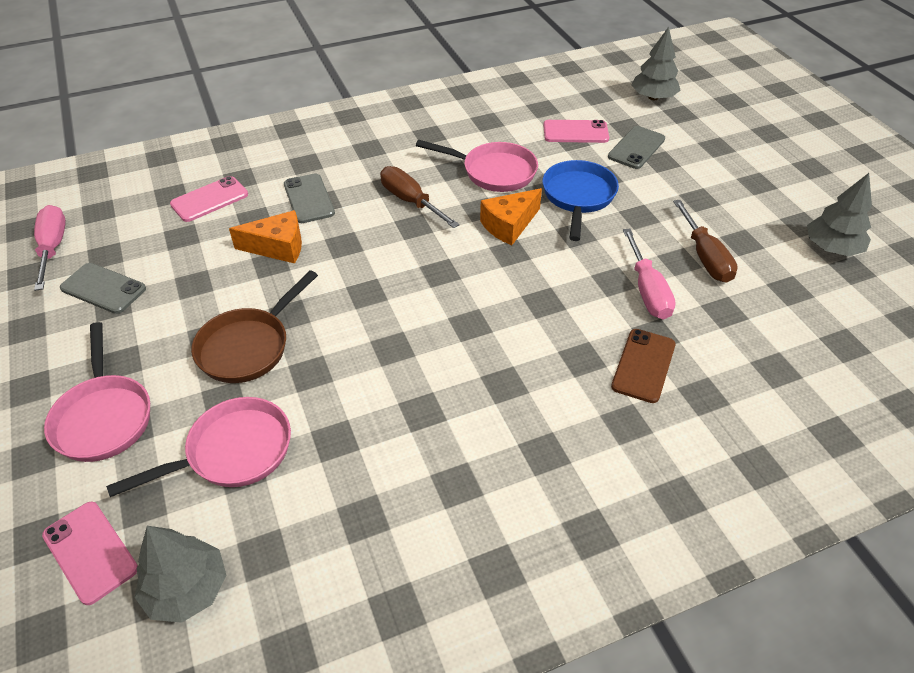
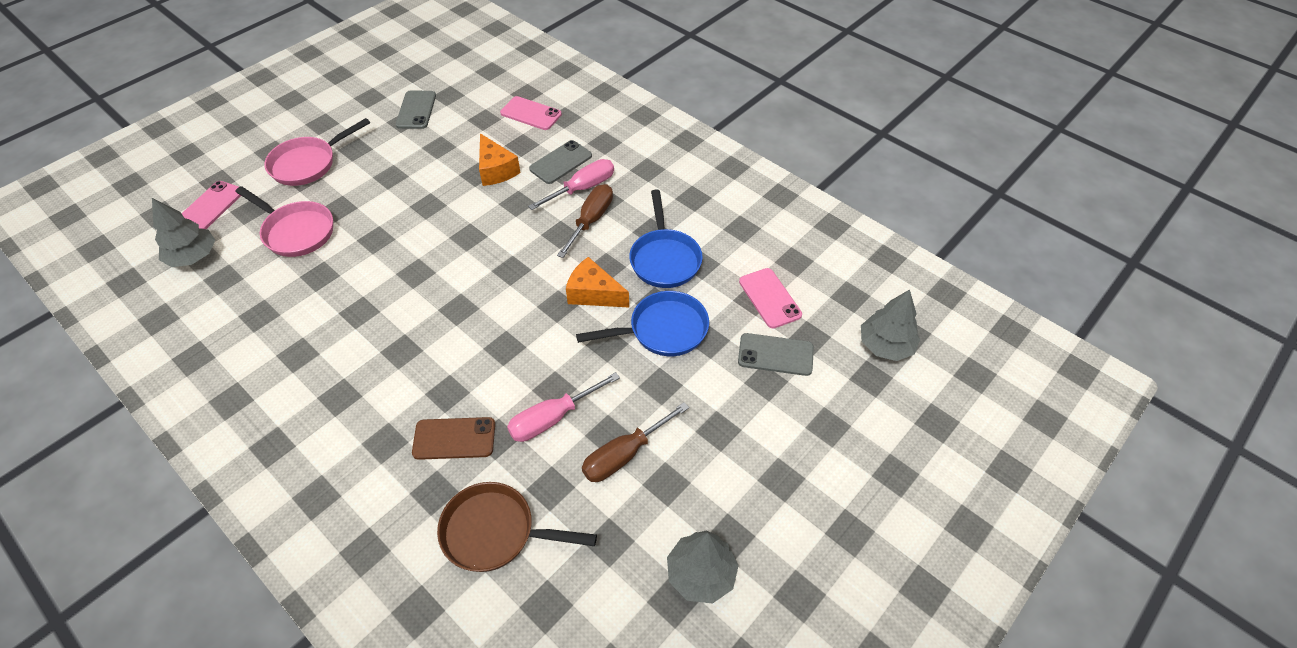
camera: 65 degrees right, 5 degrees up
pink screwdriver [34,205,66,291] -> pink screwdriver moved to [528,159,614,210]
brown pan [191,270,318,383] -> brown pan moved to [437,482,597,572]
pink pan [416,140,538,192] -> blue pan [629,189,703,288]

